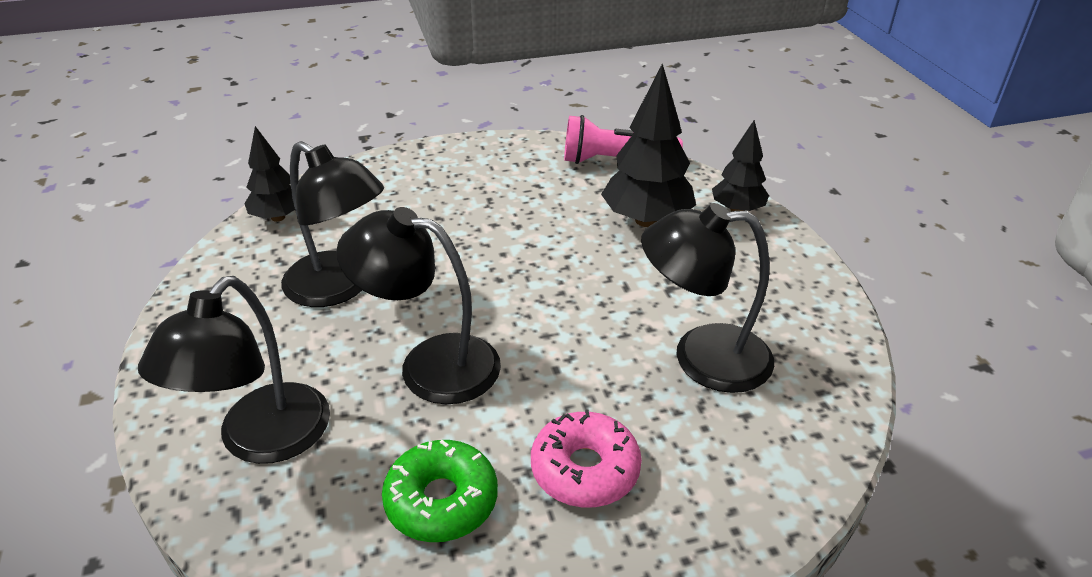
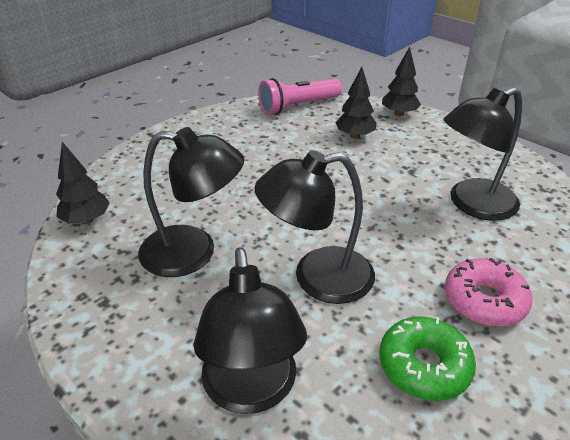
camera: 30 degrees left, 0 degrees up
black tree [601,63,696,227] -> black tree [335,67,377,139], size x0.62

